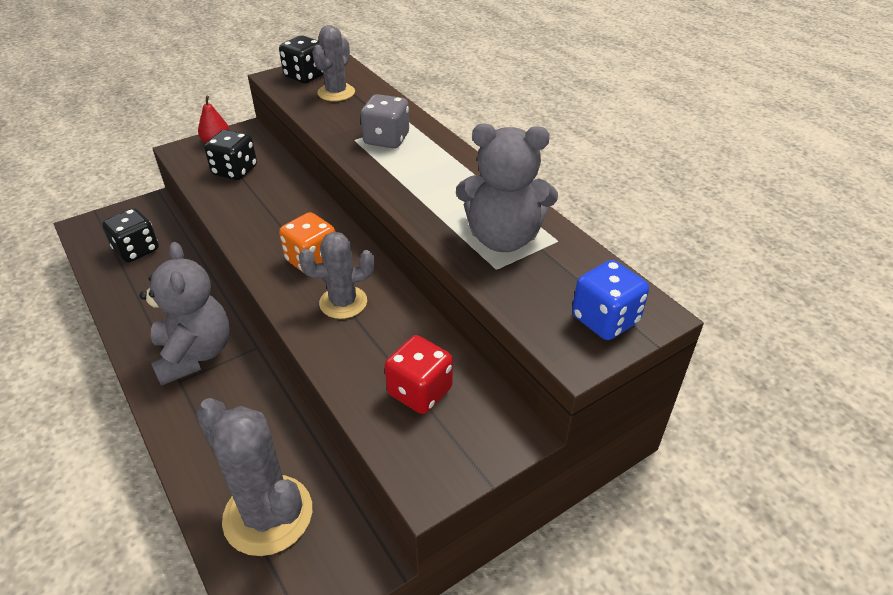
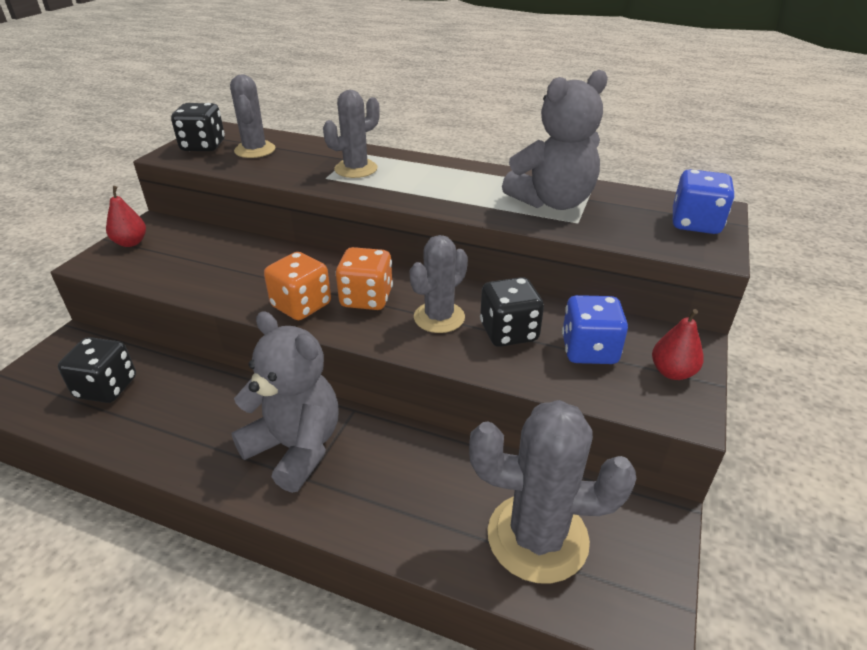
camera: 35 degrees left, 5 degrees down
black dice [204,130,257,180] -> black dice moved to [480,277,544,347]
grey dice [360,94,409,148] -> grey cactus [323,90,380,178]
red dice [385,335,453,414] -> blue dice [562,295,628,364]
none -> orange dice [264,252,331,320]
none -> red pear [652,309,704,380]

